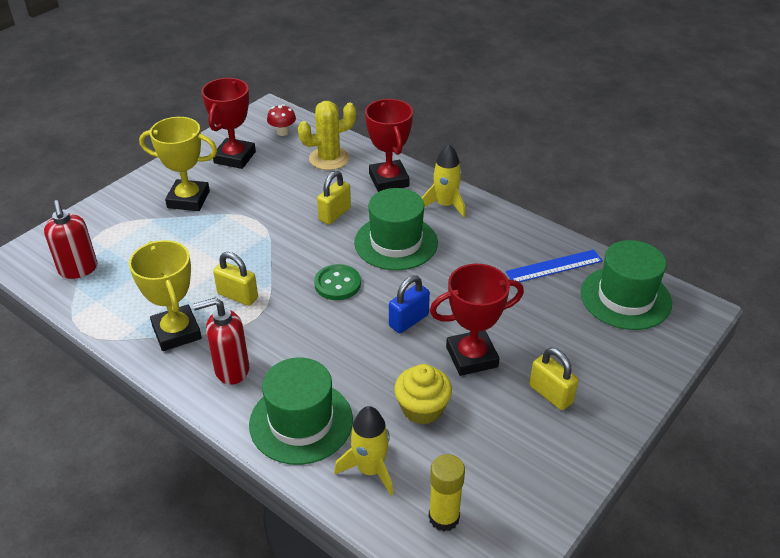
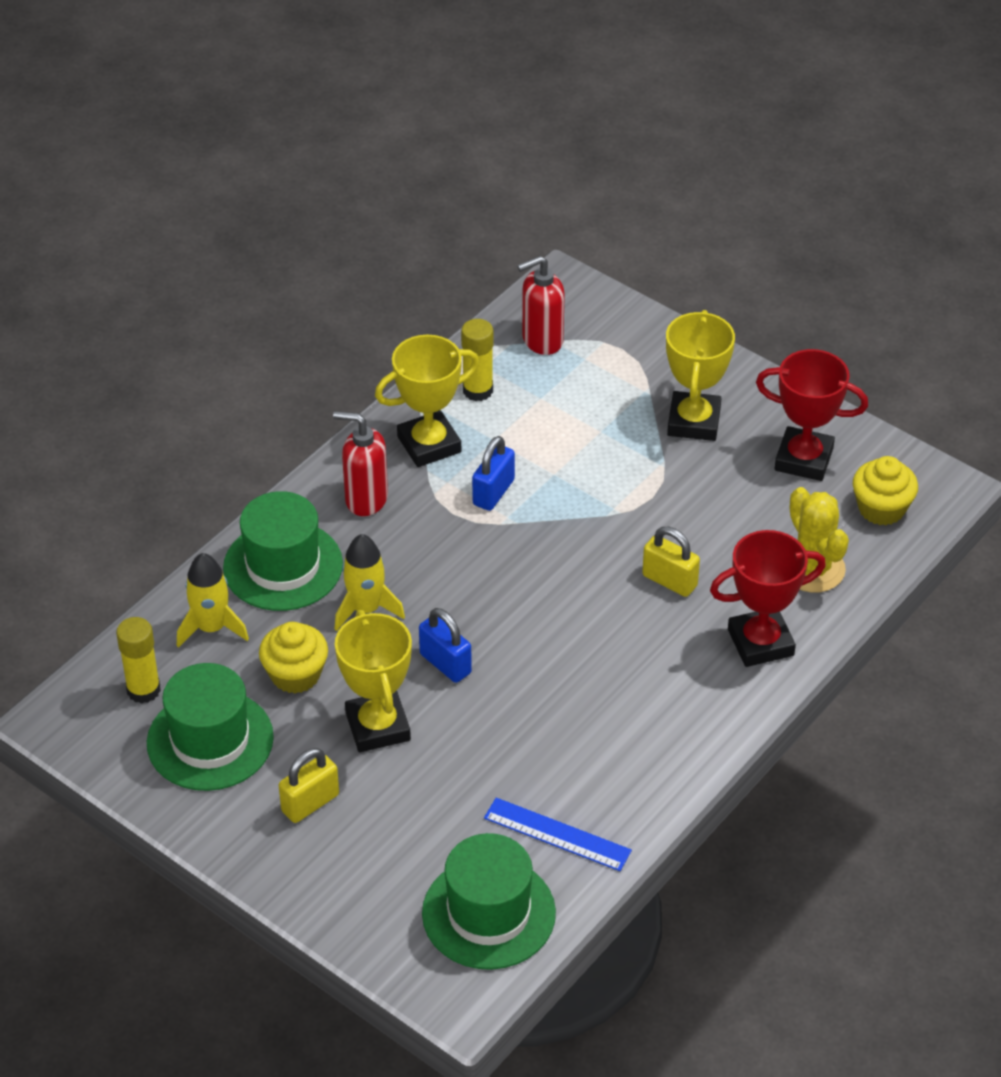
camera: 90 degrees right, 5 degrees up
red soap dispenser [193,298,249,385] -> red soap dispenser turned 60 degrees counterclockwise [333,411,388,516]
yellow padlock [213,252,258,306] -> blue padlock [472,436,515,511]
red mushroom [267,104,296,136] -> yellow cupcake [853,456,918,525]
green button [314,264,361,300] -> none
green hat [354,188,438,270] -> green hat moved to [147,663,274,791]
yellow rocket [422,144,465,218] -> yellow rocket moved to [335,534,405,631]
red trophy [430,264,524,376] -> yellow trophy [335,610,412,752]
blue ruler [505,250,603,282] -> blue ruler turned 45 degrees counterclockwise [484,798,632,871]
none -> yellow glue stick [461,319,494,401]

